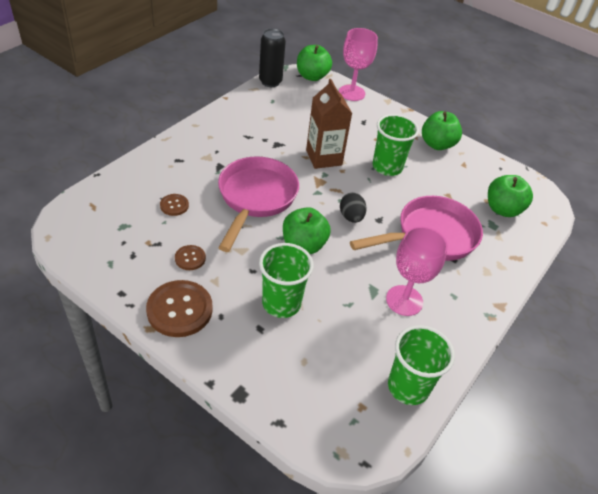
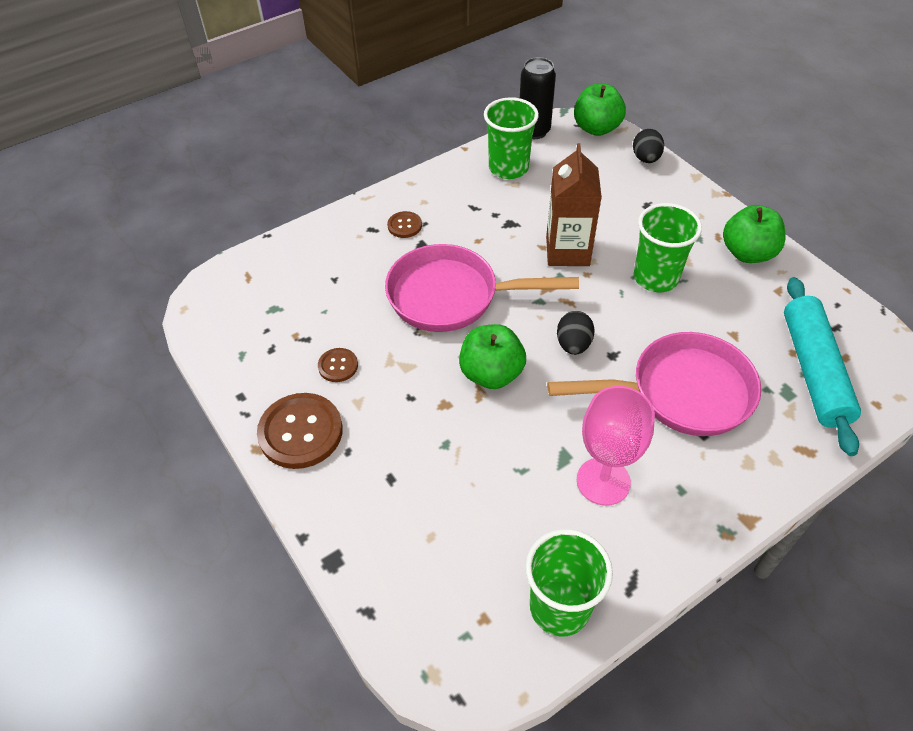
camera: 25 degrees right, 5 degrees up
brown button [160,194,189,216] -> brown button moved to [387,211,422,238]
pink pan [218,157,299,252] -> pink pan turned 120 degrees counterclockwise [385,244,579,332]
green cup [259,243,314,318] -> green cup moved to [484,97,539,179]
pink goblet [339,28,378,101] -> black egg [633,129,664,163]
green apple [488,175,533,217] -> turquoise rolling pin [784,277,861,456]

